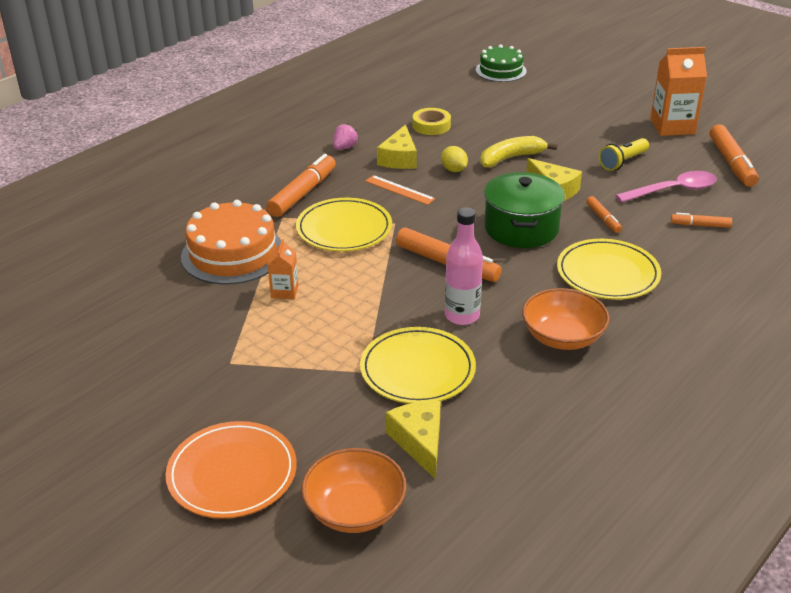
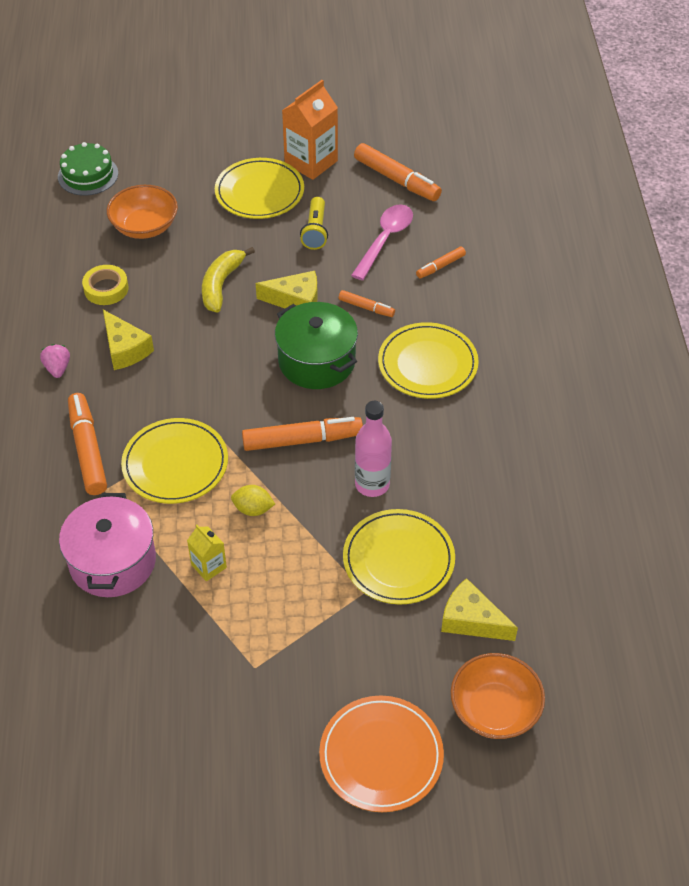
camera: 45 degrees left, 15 degrees up
orange cake [181,200,281,284] -> pink pot [59,493,156,597]
orange carton [267,239,299,299] -> yellow carton [187,524,227,581]
orange ruler [365,175,436,205] -> none
yellow lemon [441,146,468,172] -> yellow lemon moved to [231,485,275,516]
orange bowl [522,288,609,350] -> orange bowl moved to [107,185,178,239]
none -> yellow plate [215,158,304,219]

